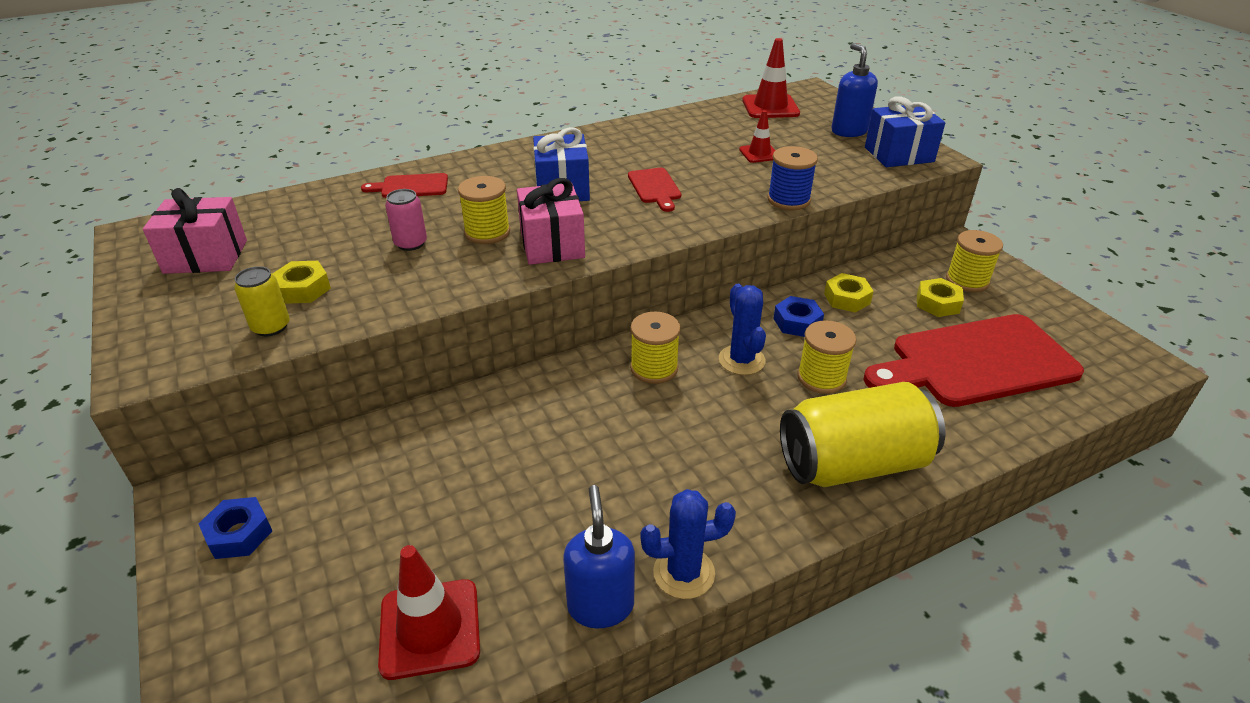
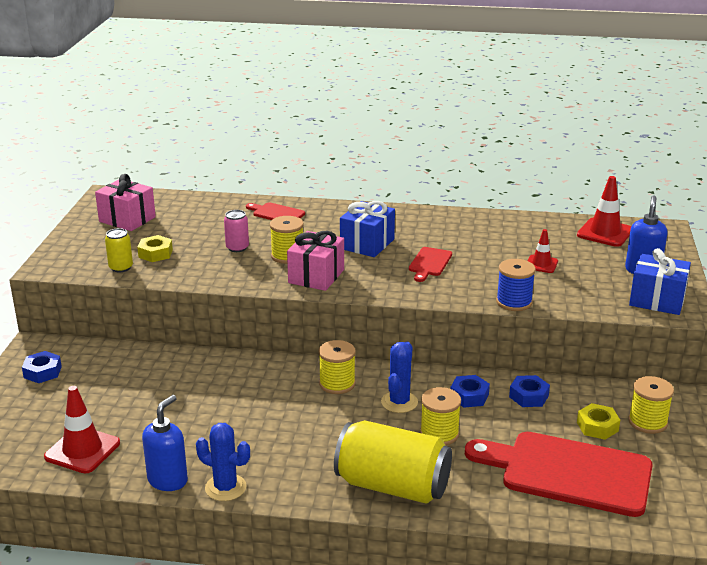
camera: 35 degrees right, 10 degrees down
yellow nut [824,273,874,313] -> blue nut [509,375,550,407]

